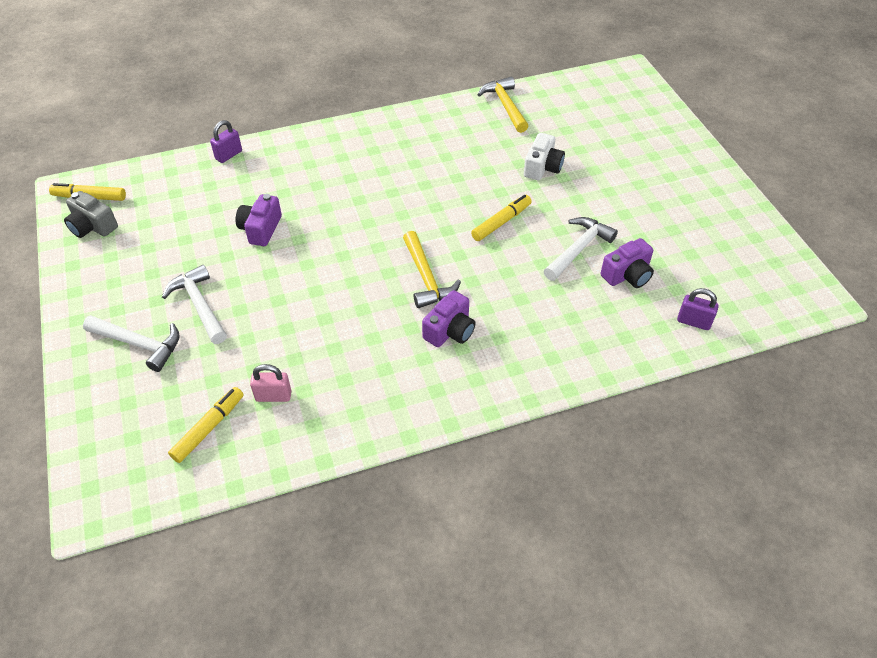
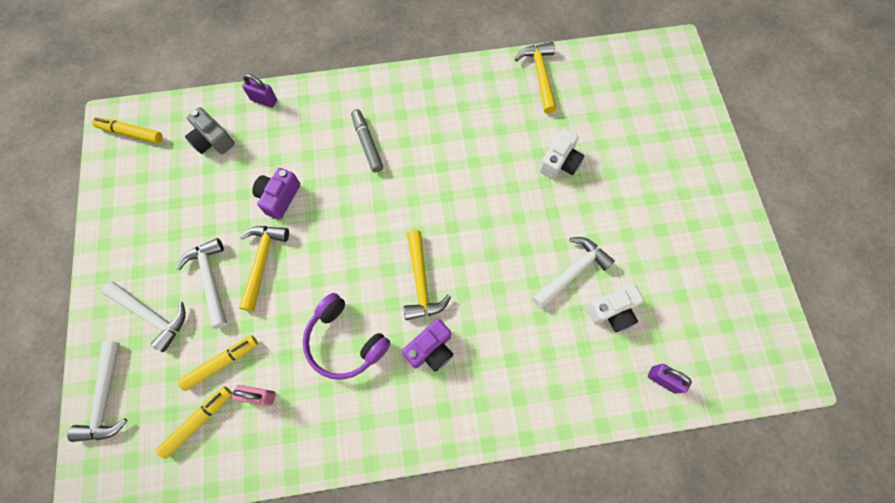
camera: 10 degrees right, 20 degrees up
grey camera [64,191,118,238] -> grey camera moved to [185,107,235,154]
purple padlock [210,120,242,163] -> purple padlock turned 60 degrees clockwise [242,74,277,108]
yellow marker [471,195,532,241] -> yellow marker moved to [178,336,258,391]
purple camera [601,238,654,288] -> white camera [587,284,644,332]
none -> white hammer [67,342,127,442]
none -> yellow hammer [239,226,289,311]
none -> purple headphones [303,293,391,380]
none -> grey marker [351,109,383,172]

